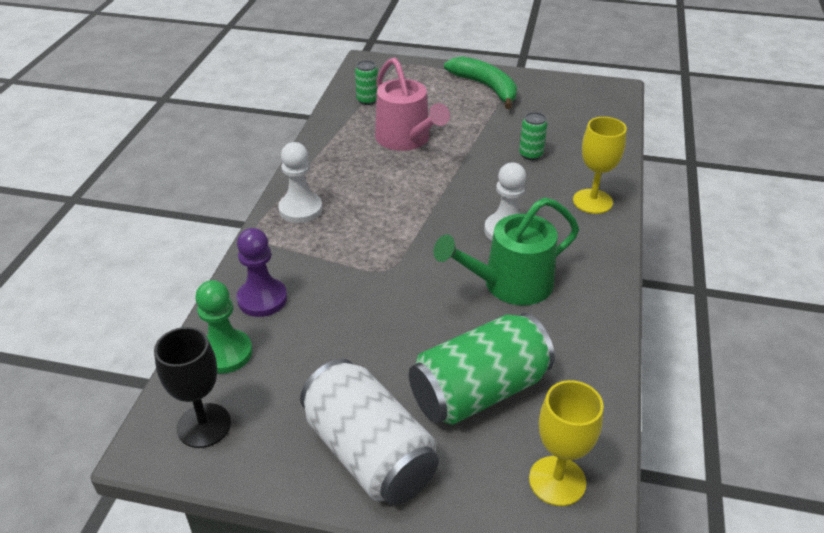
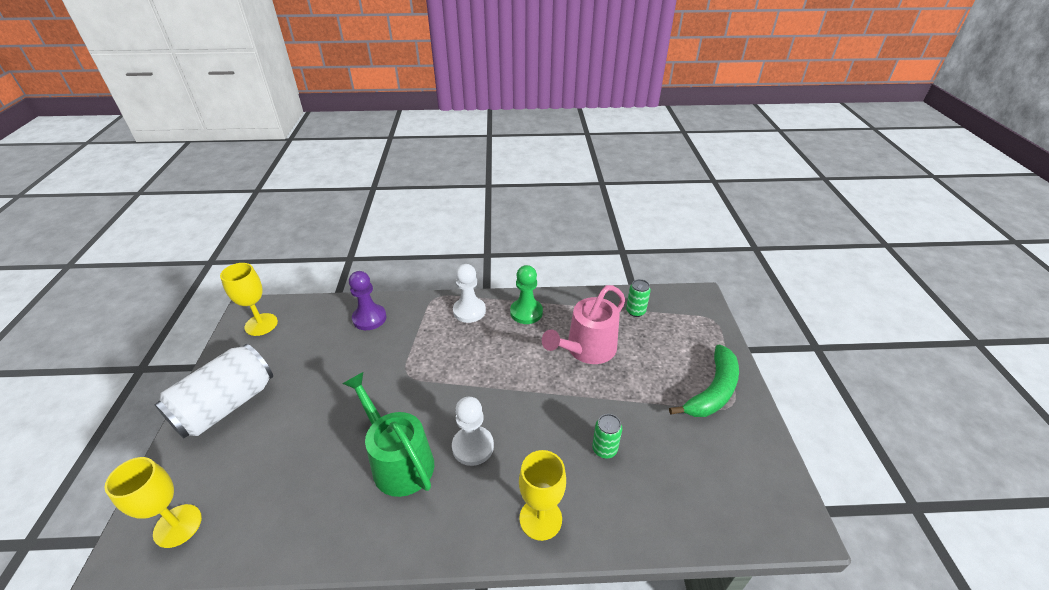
camera: 75 degrees right, 0 degrees up
black goblet [154,327,231,448] -> yellow goblet [220,263,278,336]
green pawn [195,280,252,374] -> green pawn moved to [510,265,543,324]
green can [409,313,555,425] -> none

